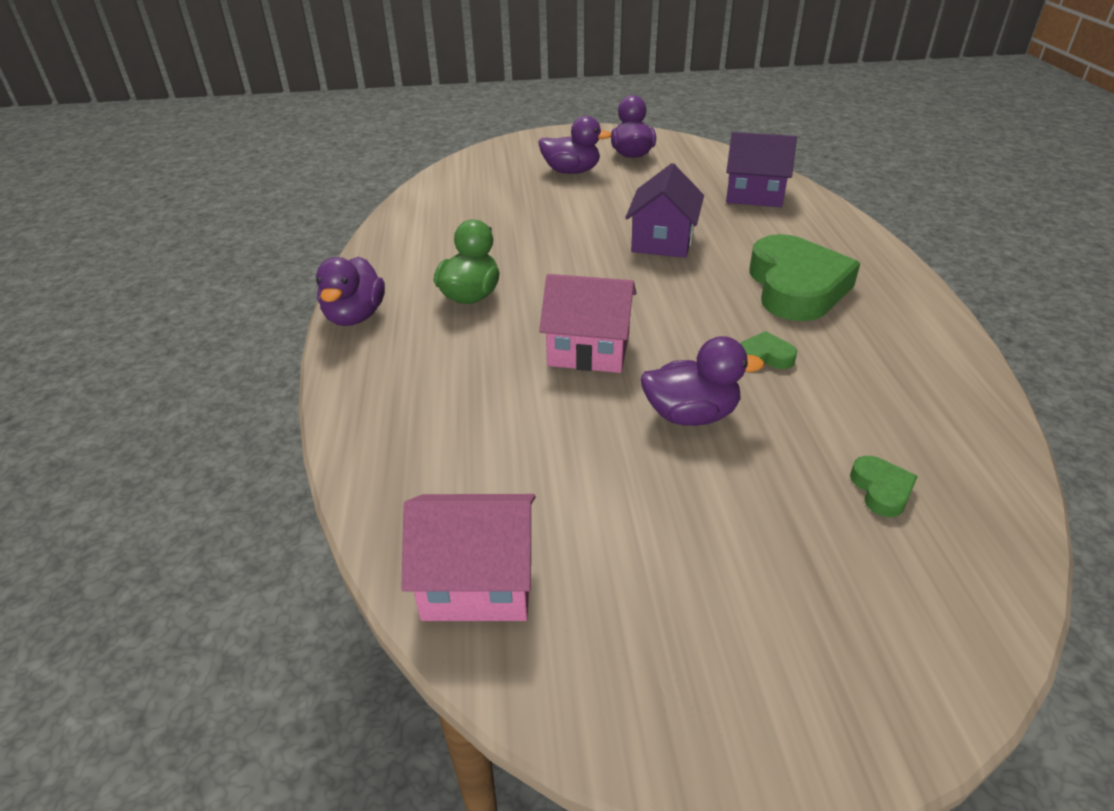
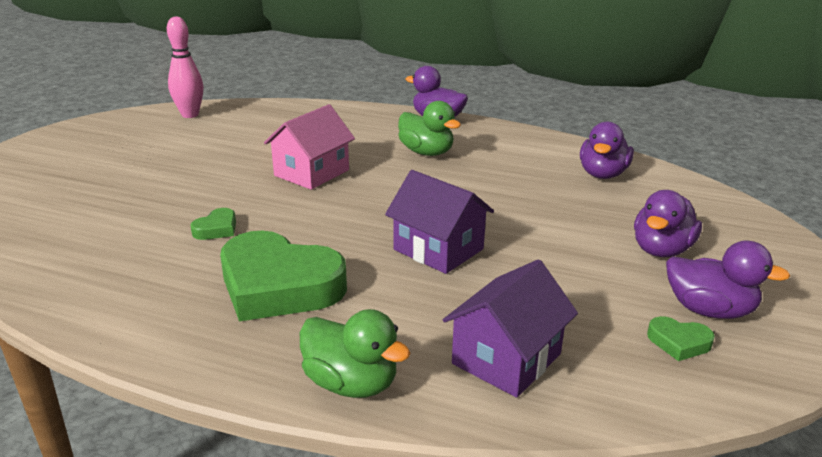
camera: 115 degrees right, 10 degrees down
pink house [401,494,535,621] -> pink bowling pin [167,16,203,118]
purple duck [640,336,764,426] -> purple duck moved to [580,122,634,179]
green heart [850,456,918,517] -> green heart moved to [647,316,715,361]
none -> green duck [300,309,410,398]

